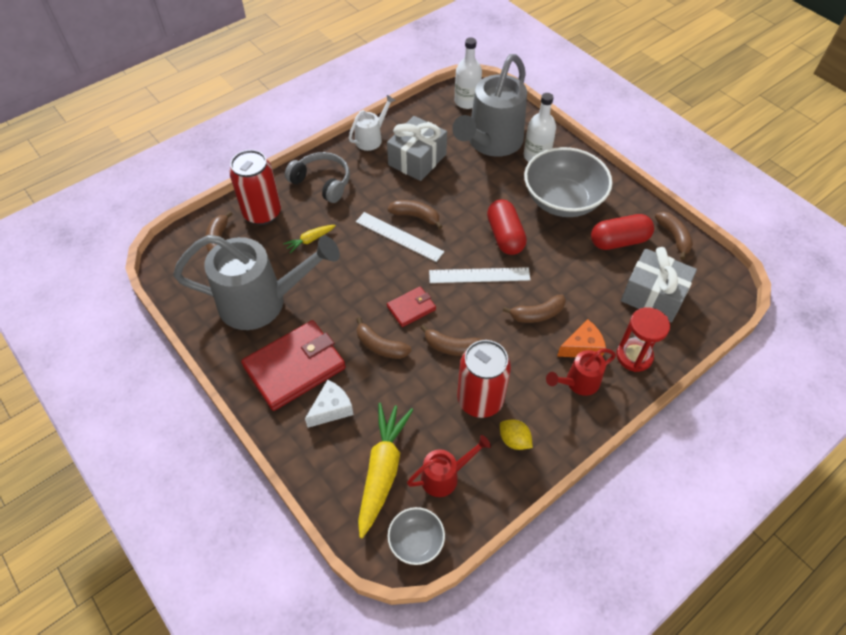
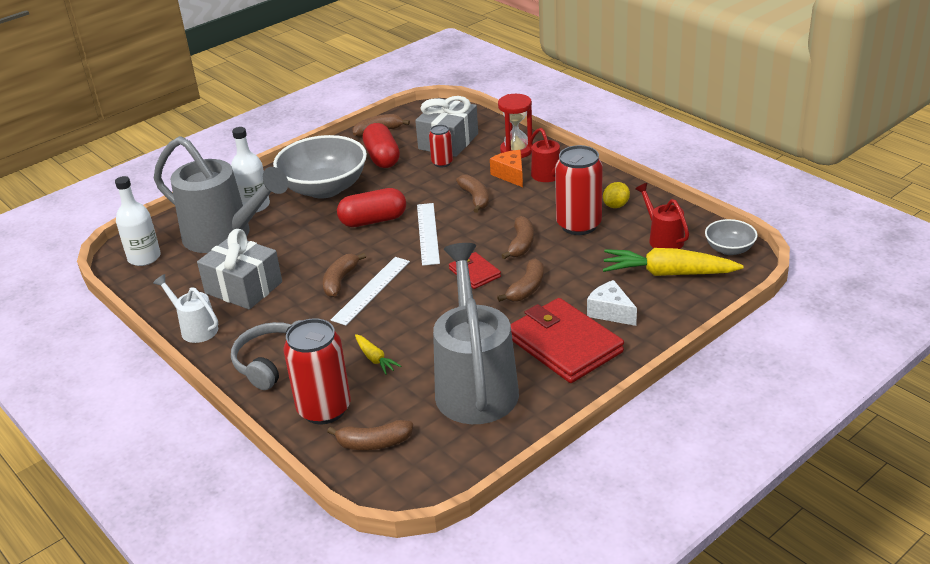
camera: 90 degrees left, 20 degrees down
none -> red can [429,125,453,167]

